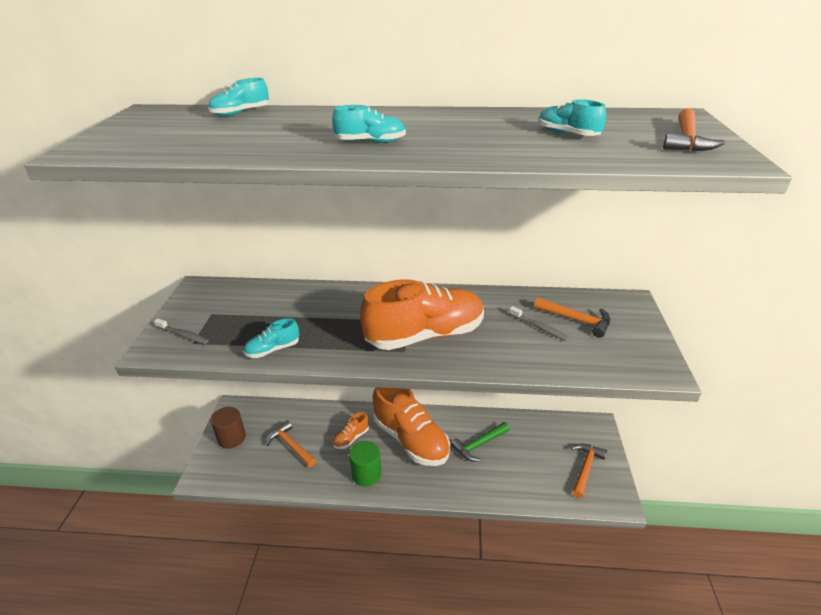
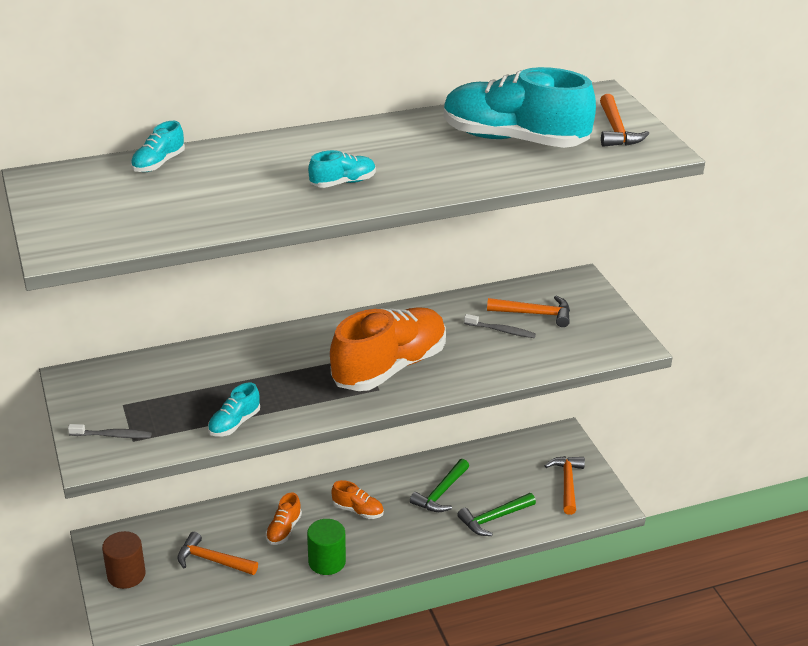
camera: 25 degrees left, 0 degrees up
orange shoe [373,387,450,466] -> orange shoe [331,480,384,519], size x0.44
turquoise shoe [539,99,606,136] -> turquoise shoe [444,67,596,148], size x2.28
none -> green hammer [457,493,536,536]

